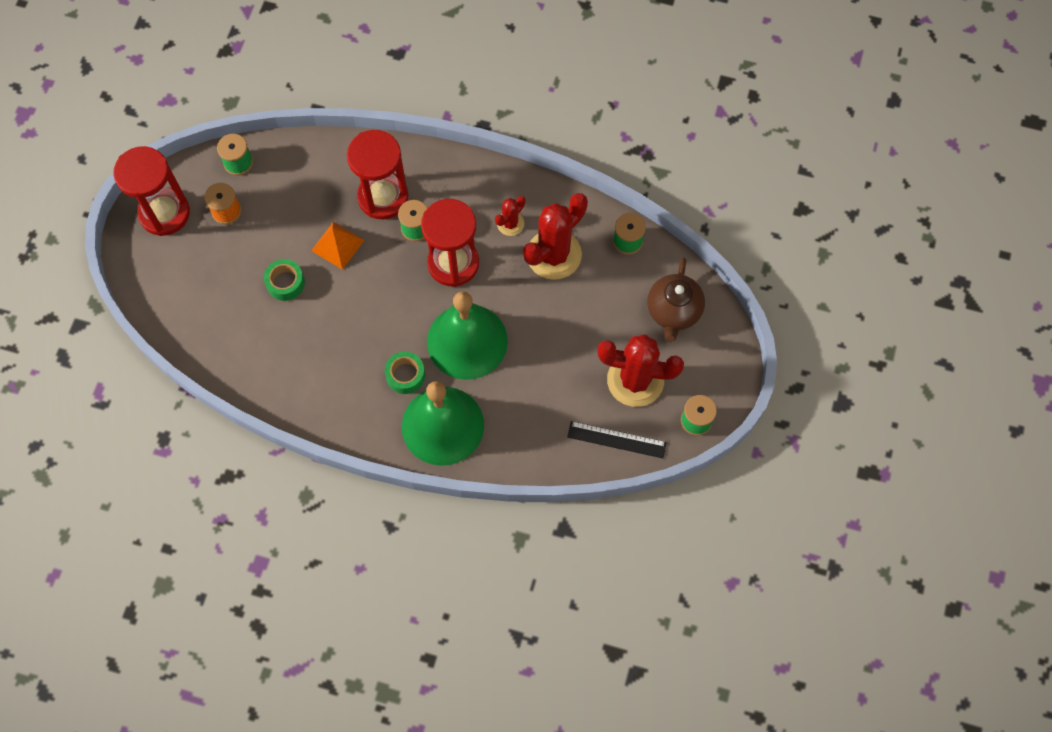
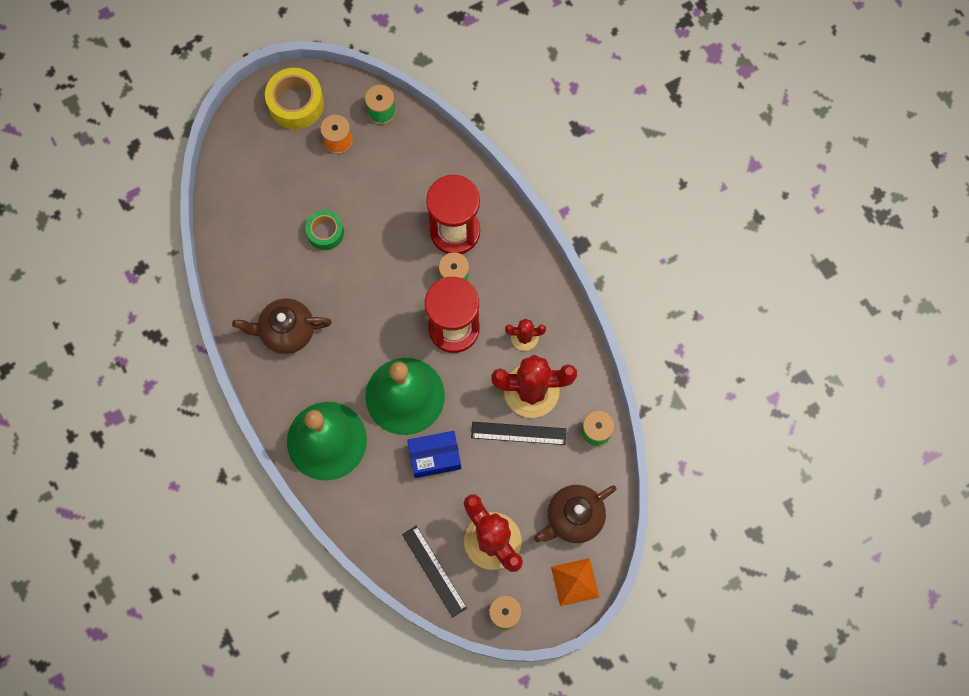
camera: 45 degrees right, 5 degrees up
red hourglass [113,146,190,236] -> yellow tape [265,68,324,130]
orange pyramid [311,222,364,270] -> orange pyramid moved to [551,558,599,606]
green tape [385,352,425,394] -> none
none -> brown teapot [232,298,332,354]
none -> blue box [407,431,461,478]
none -> black ruler [471,422,566,445]

